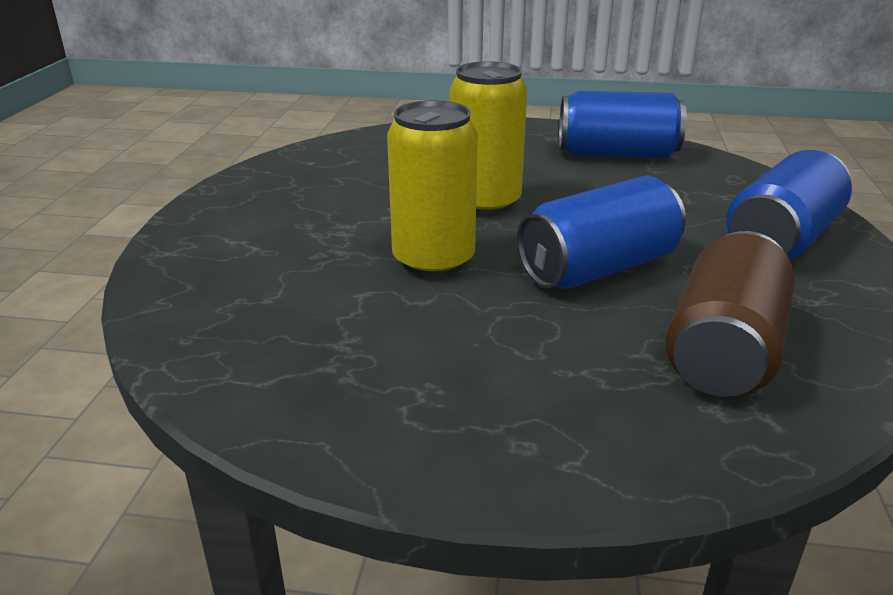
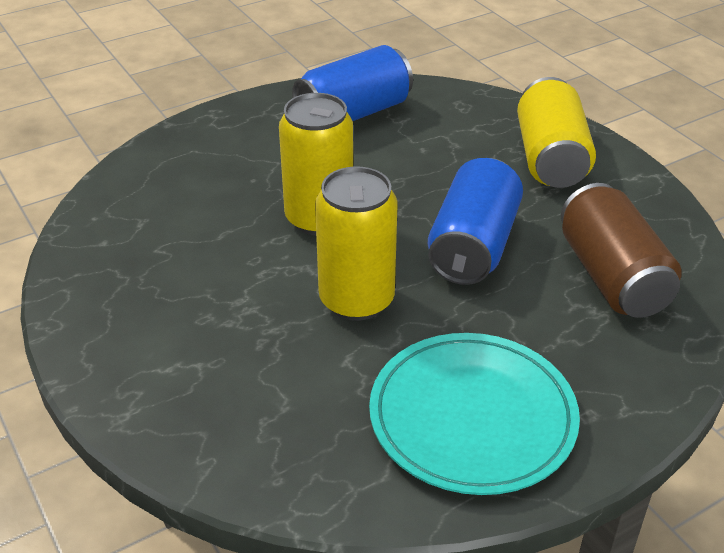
camera: 40 degrees left, 10 degrees up
blue can [727,150,852,260] -> yellow can [517,77,596,188]
none -> turquoise plate [369,333,580,495]

